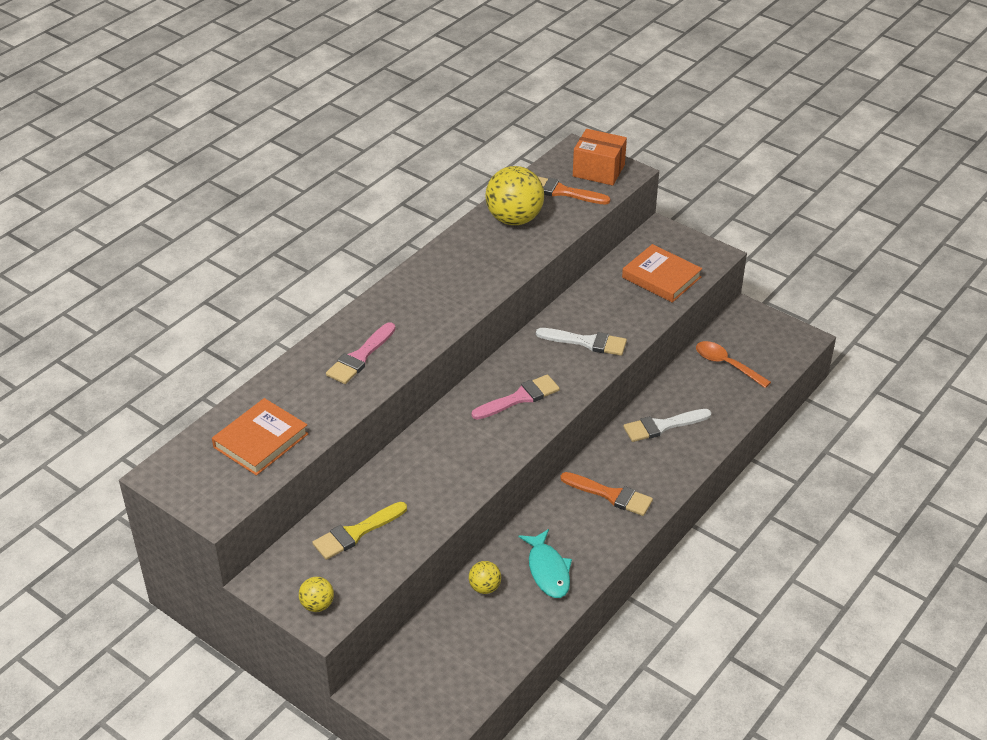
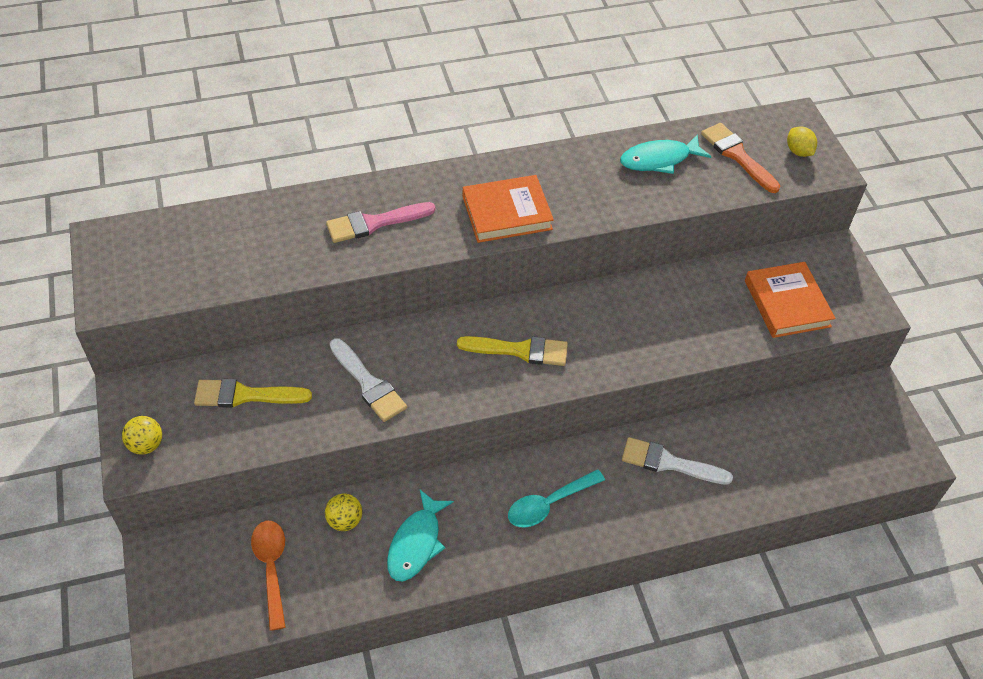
camera: 35 degrees right, 10 degrees up
orange book [212,398,308,476] -> orange book moved to [463,175,554,243]
pink brush [472,374,560,420] -> yellow brush [457,336,568,366]
yellow ball [485,166,544,225] -> turquoise fish [620,134,711,174]
white brush [536,328,627,356] -> white brush moved to [330,338,407,422]
orange brush [560,472,653,516] -> turquoise spoon [508,469,605,528]
orange box [573,129,627,186] -> yellow lemon [787,126,817,157]
orange spoon [696,341,771,388] -> orange spoon moved to [251,521,286,631]

